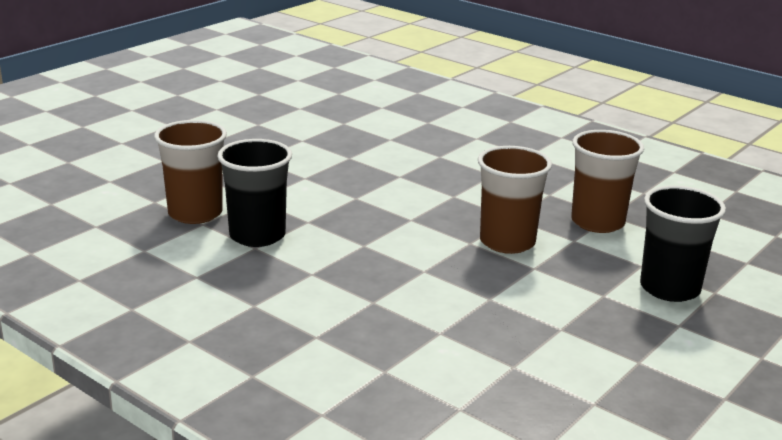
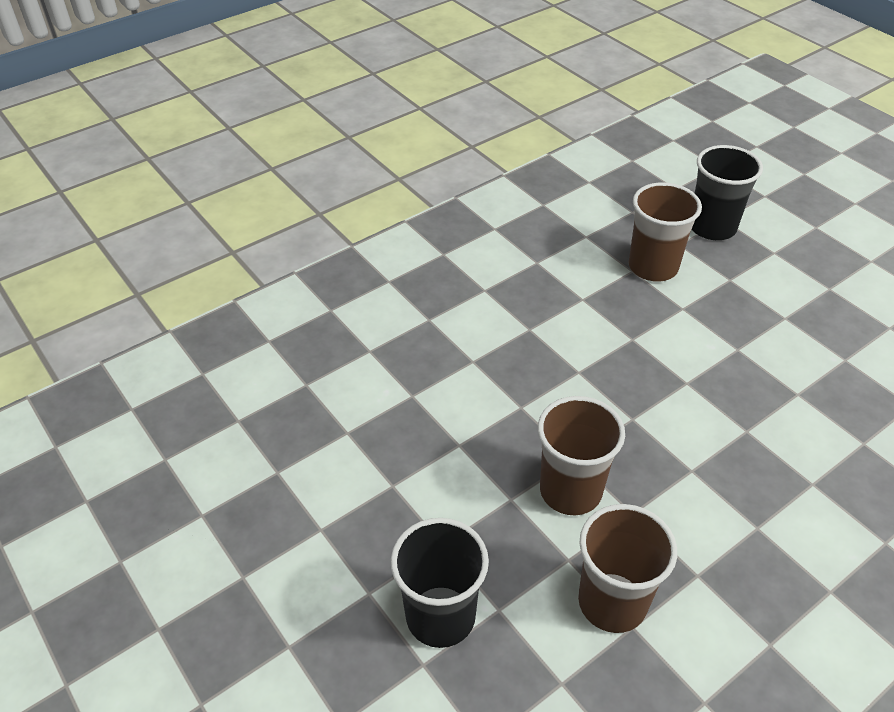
camera: 105 degrees right, 20 degrees up
black cup [217,139,292,247] -> black cup moved to [692,145,763,240]

